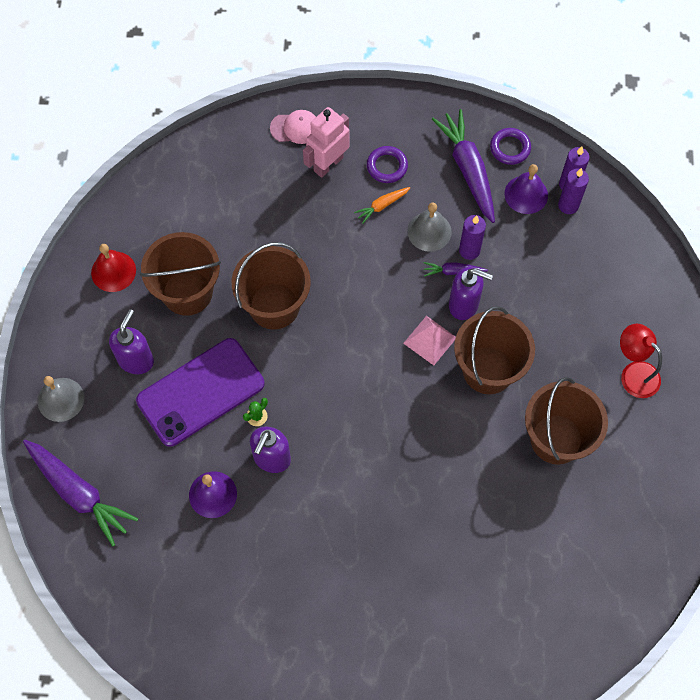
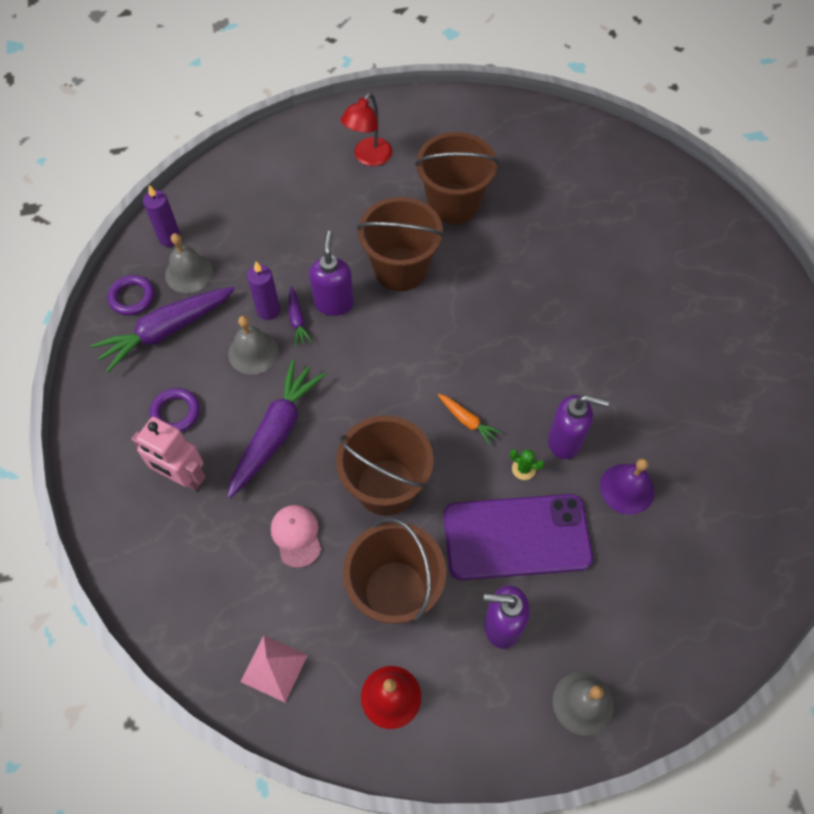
camera: 105 degrees left, 5 degrees down
purple carrot [23,440,138,546] -> purple carrot moved to [227,359,326,498]
purple phone [136,338,265,447] -> purple phone turned 45 degrees counterclockwise [444,494,593,580]
pink cap [270,110,316,144] -> pink cap moved to [271,505,321,568]
orange carrot [354,187,410,224] -> orange carrot moved to [438,394,501,445]
pink pyramid [403,316,456,365] -> pink pyramid moved to [240,635,308,703]
purple bell [504,164,548,214] -> grey bell [165,233,213,293]
purple candle [558,168,589,214] -> none

